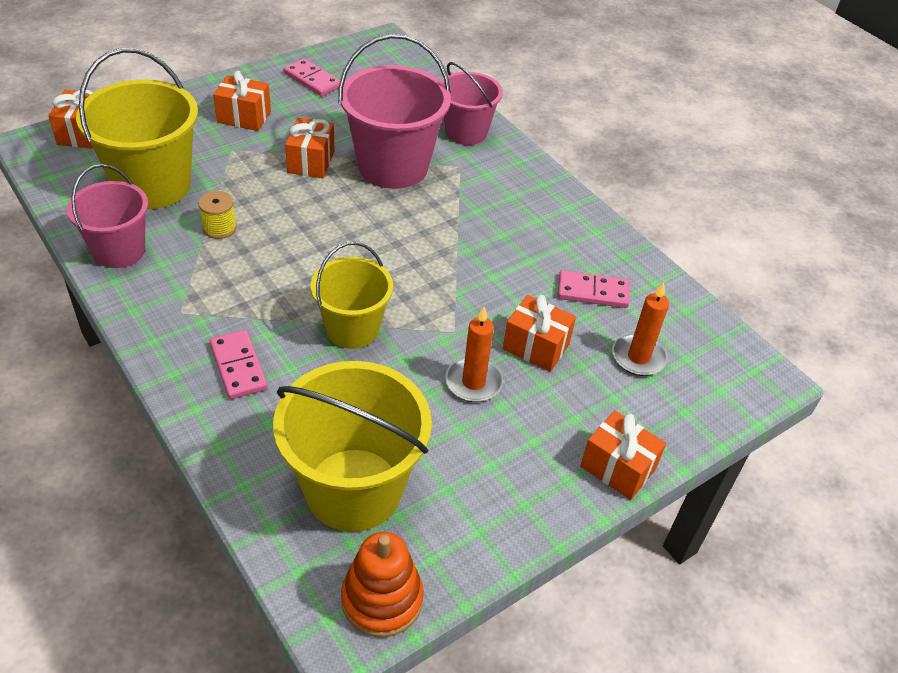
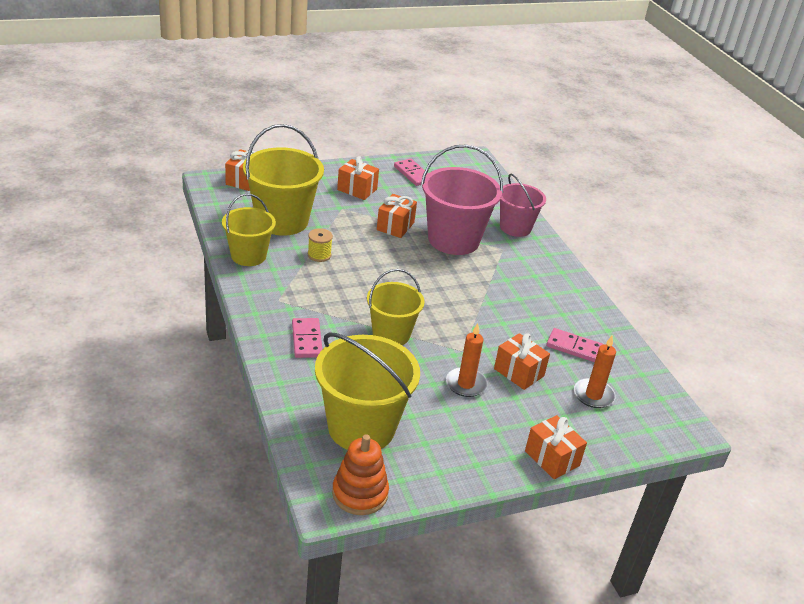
camera: 15 degrees right, 10 degrees down
pink bucket [67,164,148,268] -> yellow bucket [222,194,276,266]

